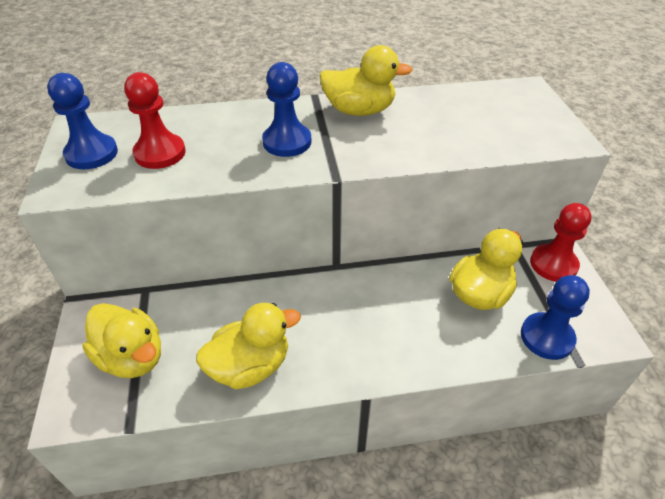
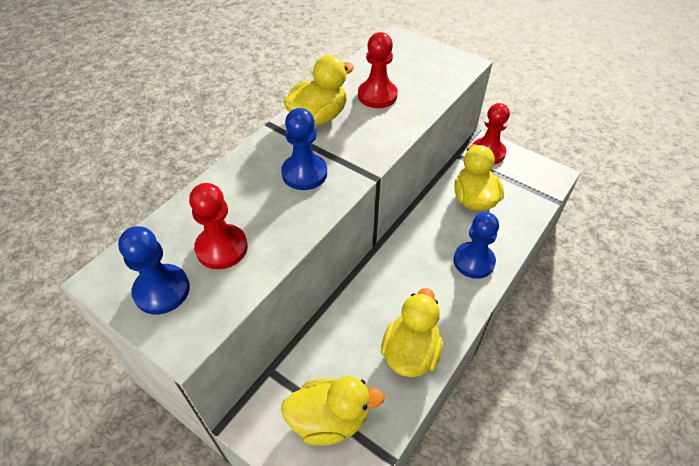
camera: 45 degrees left, 5 degrees up
blue pawn [521,275,590,360] -> blue pawn moved to [454,212,499,279]
none -> red pawn [358,32,398,108]

